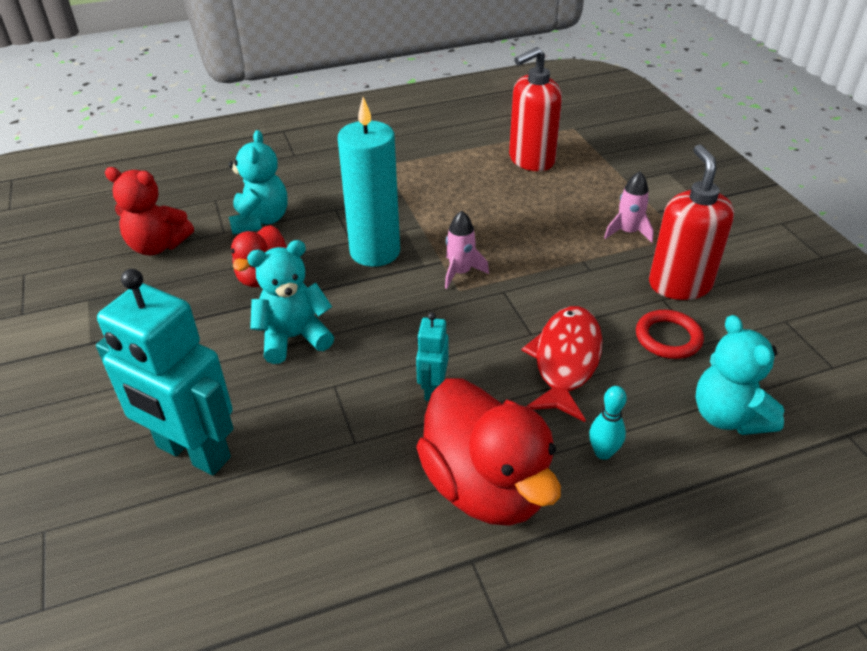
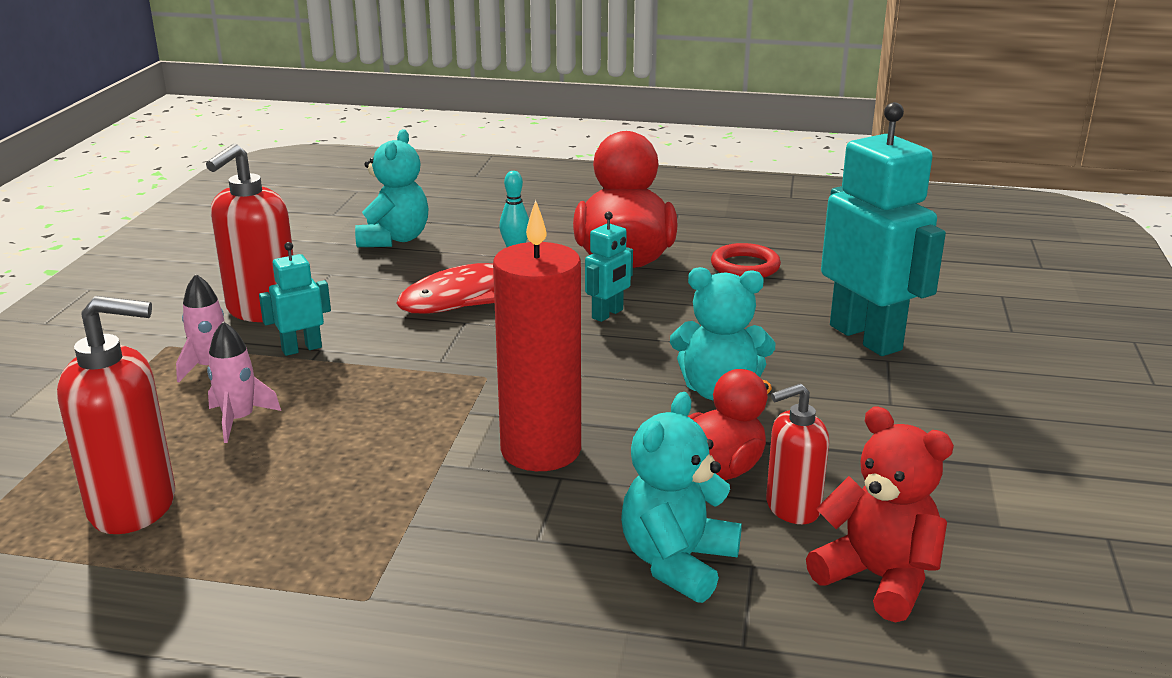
camera: 150 degrees left, 15 degrees down
turquoise candle [338,97,400,267] -> red candle [493,200,581,471]
pink rocket [445,211,489,289] -> pink rocket moved to [207,321,281,443]
red ring [636,310,704,359] -> red ring moved to [711,243,781,278]
none -> turquoise robot [259,242,331,356]
none -> red soap dispenser [766,384,829,524]

